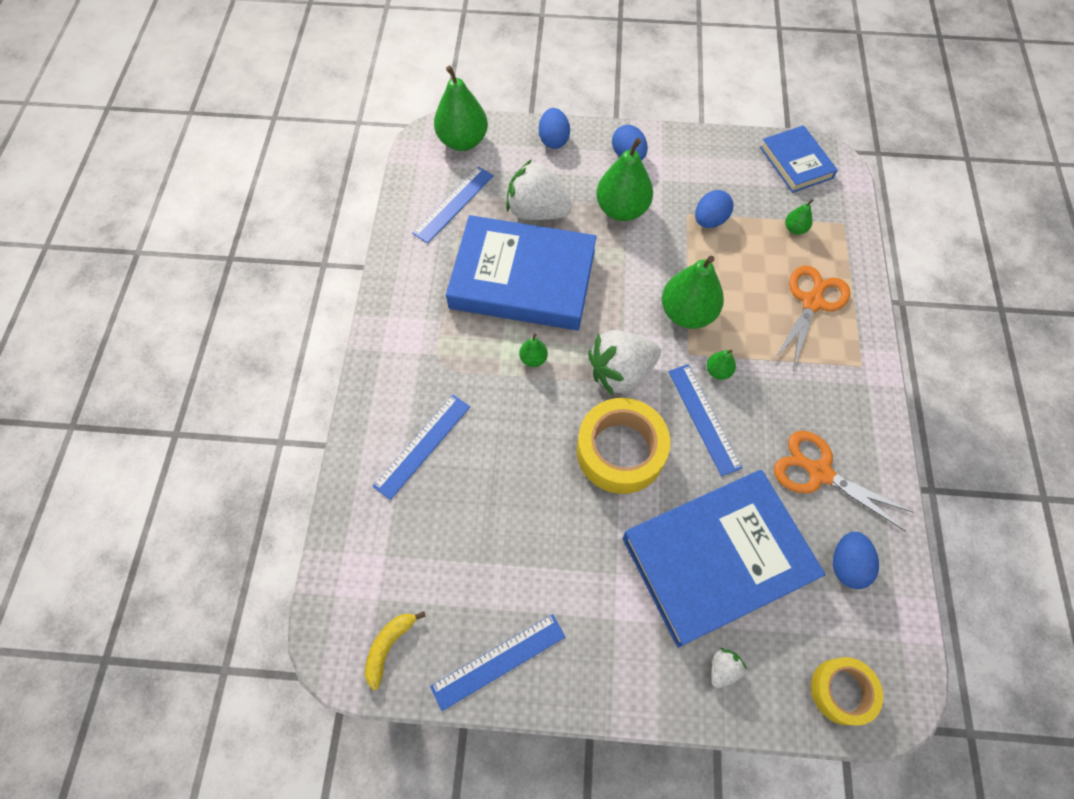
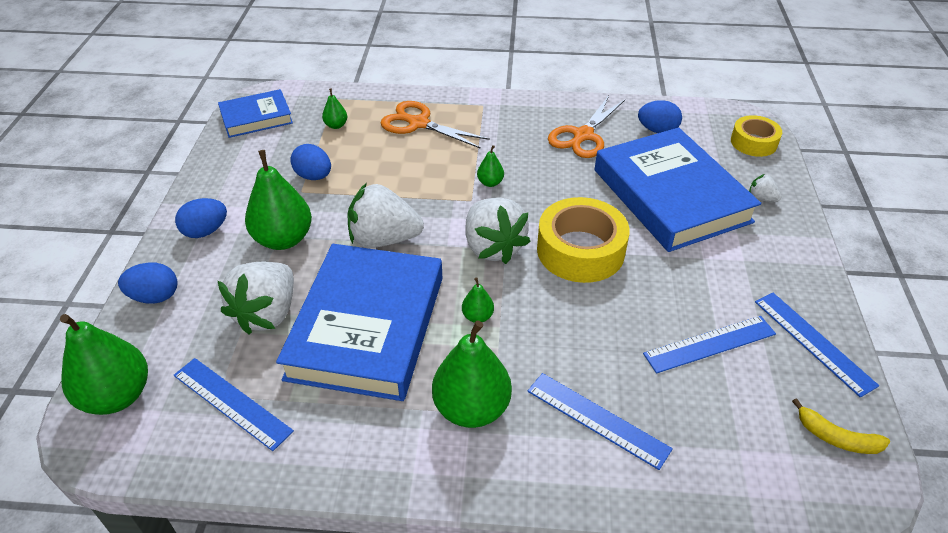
camera: 90 degrees left, 20 degrees down
green pear [662,256,724,329] -> green pear moved to [432,320,512,428]
blue ruler [668,364,742,476] -> blue ruler moved to [643,316,776,374]
none -> white strawberry [347,183,424,248]

